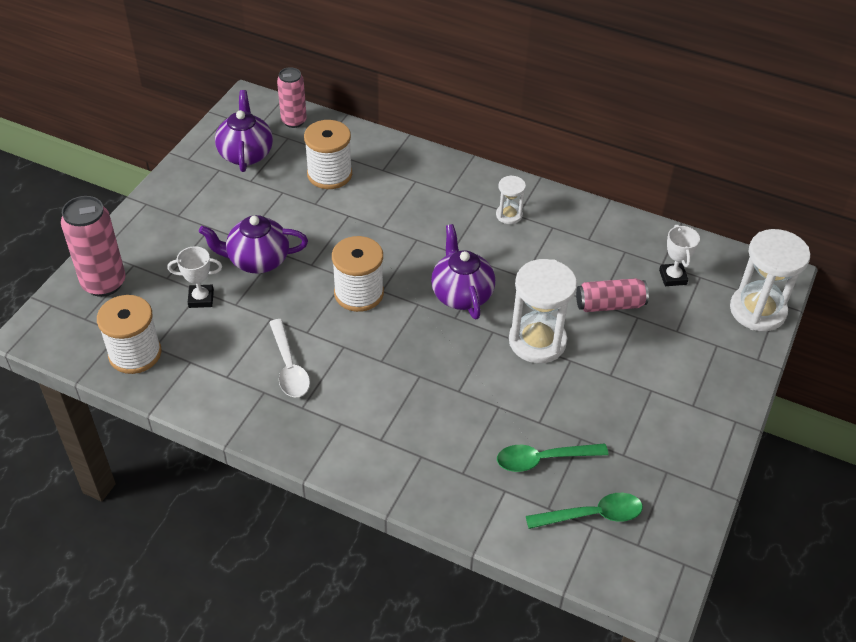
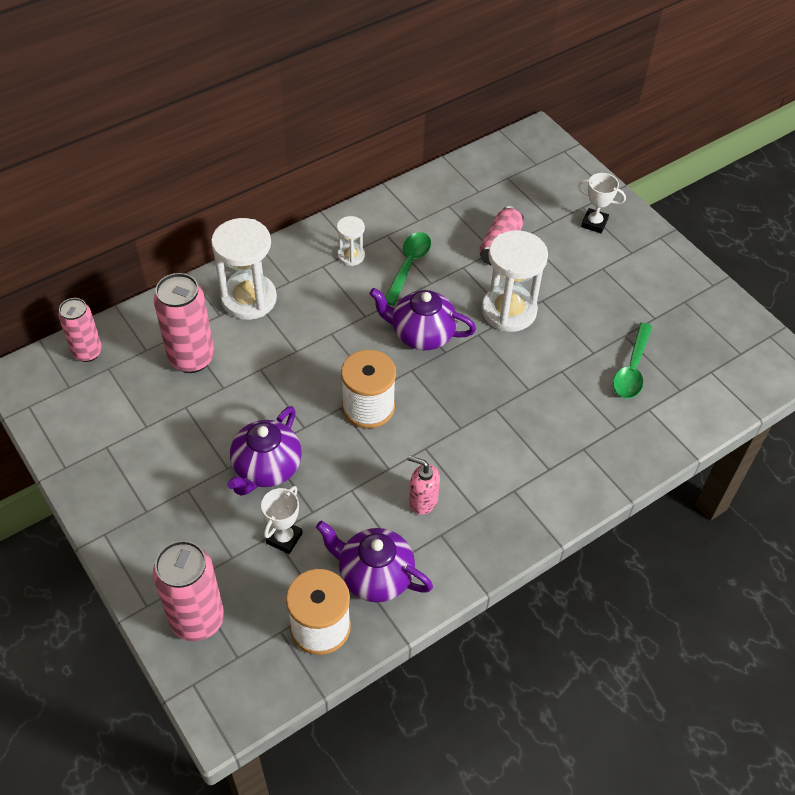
camera: 60 degrees left, 5 degrees up
purple teapot [215,90,273,172] -> purple teapot moved to [316,521,433,602]
white spoon [269,319,310,397] -> pink soap dispenser [407,455,440,515]
white spool [304,120,352,189] -> pink can [154,273,214,373]
green spoon [526,493,643,529] -> green spoon moved to [385,232,431,306]
white trophy [659,224,700,286] -> white trophy moved to [578,173,626,233]
white hourglass [730,229,810,331] -> white hourglass moved to [211,218,277,320]

